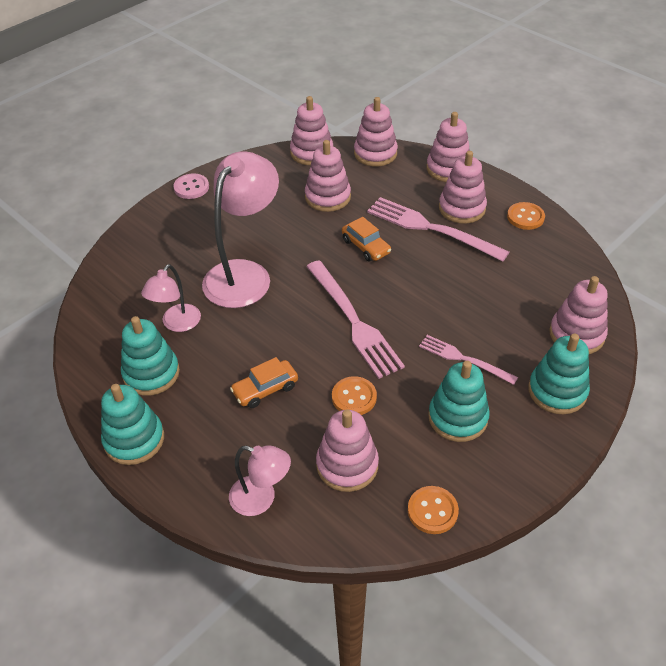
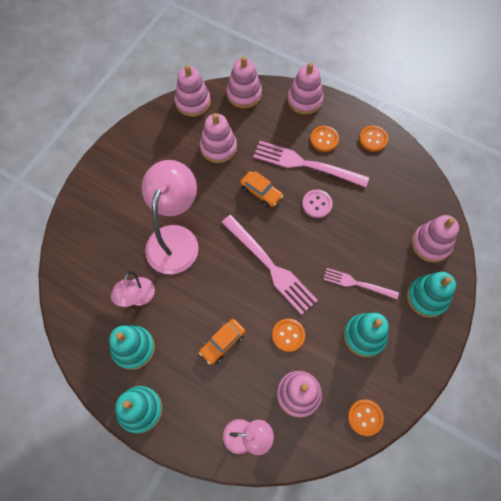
camera: 15 degrees left, 20 degrees up
pink button [173,173,209,199] -> pink button moved to [302,190,333,218]
pink stacking toy [439,151,487,224] -> orange button [310,126,339,152]

